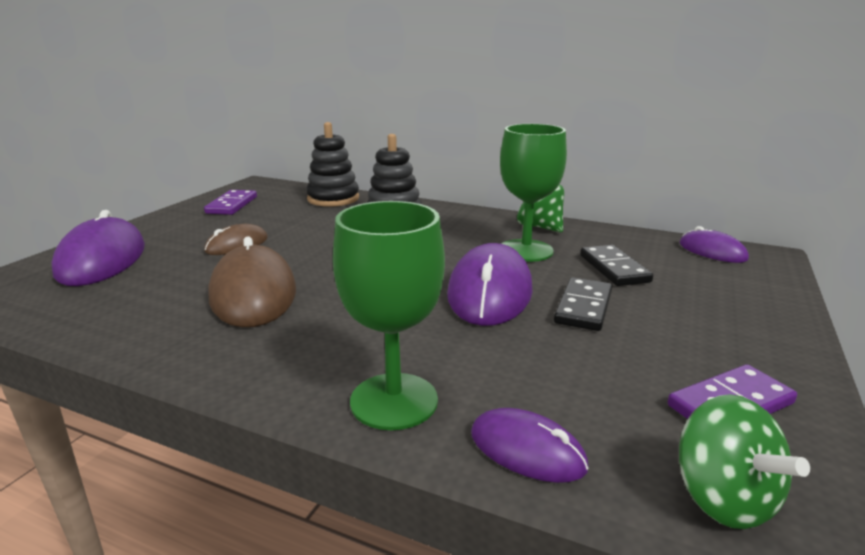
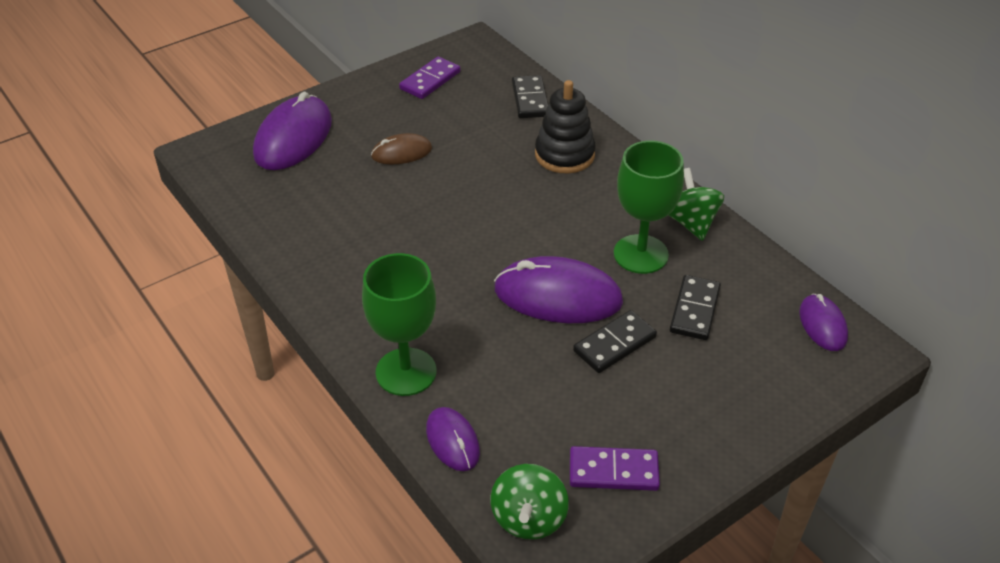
camera: 30 degrees right, 20 degrees up
brown mouse [208,236,296,327] -> none
black stacking toy [306,122,359,207] -> black domino [512,75,548,118]
purple mouse [447,243,533,326] -> purple mouse turned 60 degrees clockwise [494,256,623,323]

